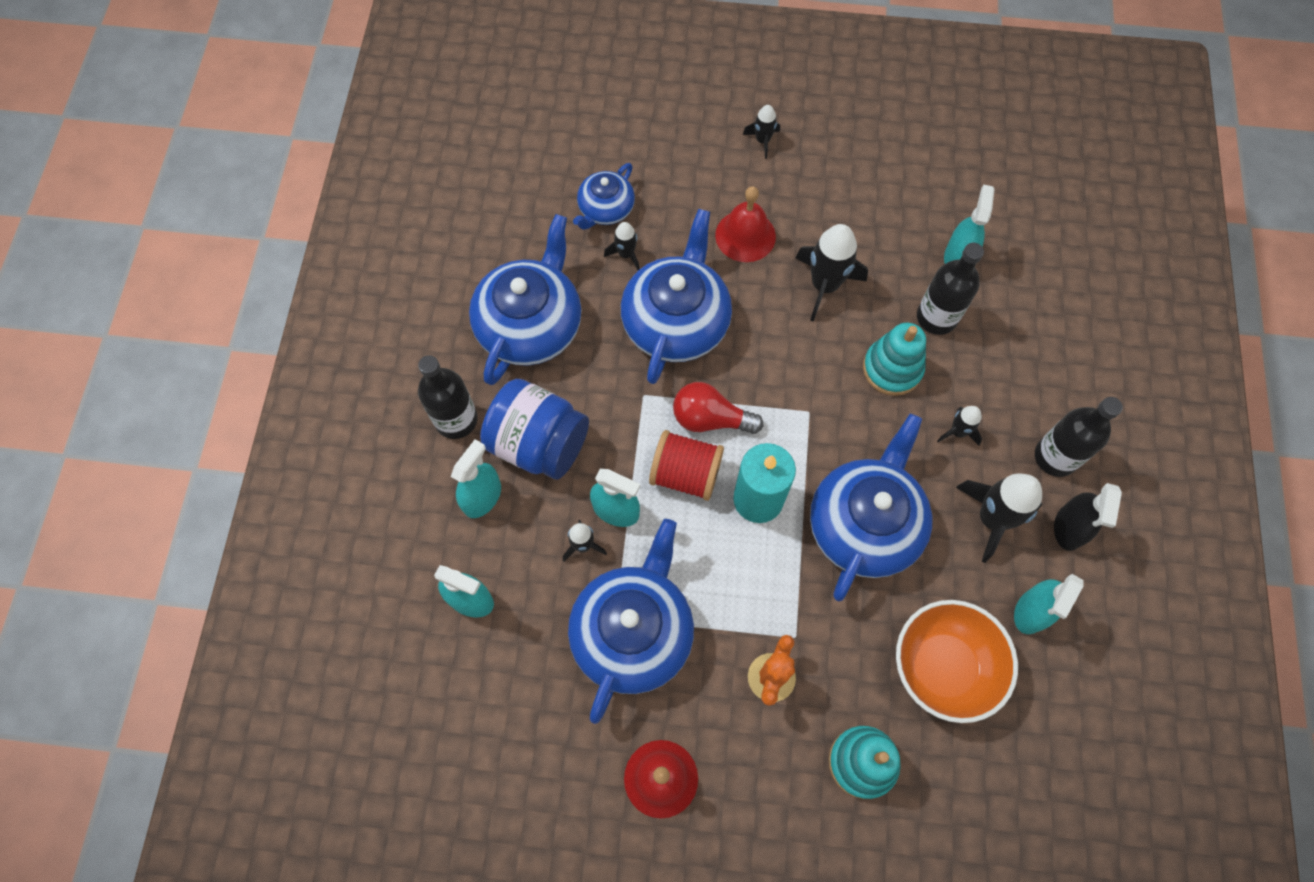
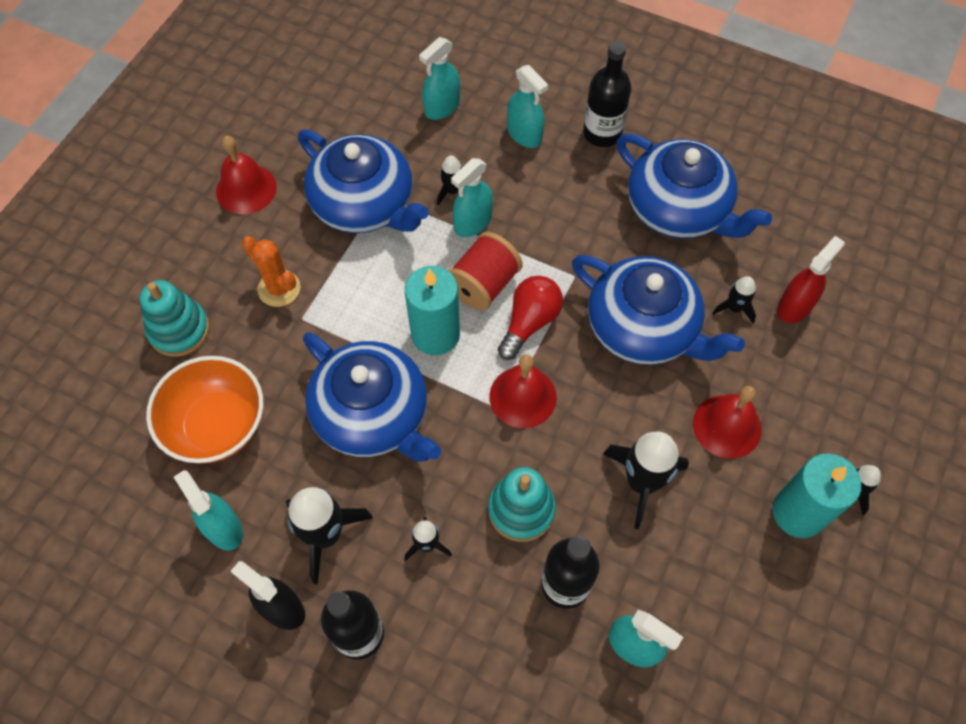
camera: 110 degrees right, 5 degrees down
blue jar [480,379,589,480] -> none
blue teapot [573,163,635,230] -> red spray bottle [777,236,844,323]
none -> red bell [489,354,557,428]
none -> turquoise candle [773,453,861,538]

